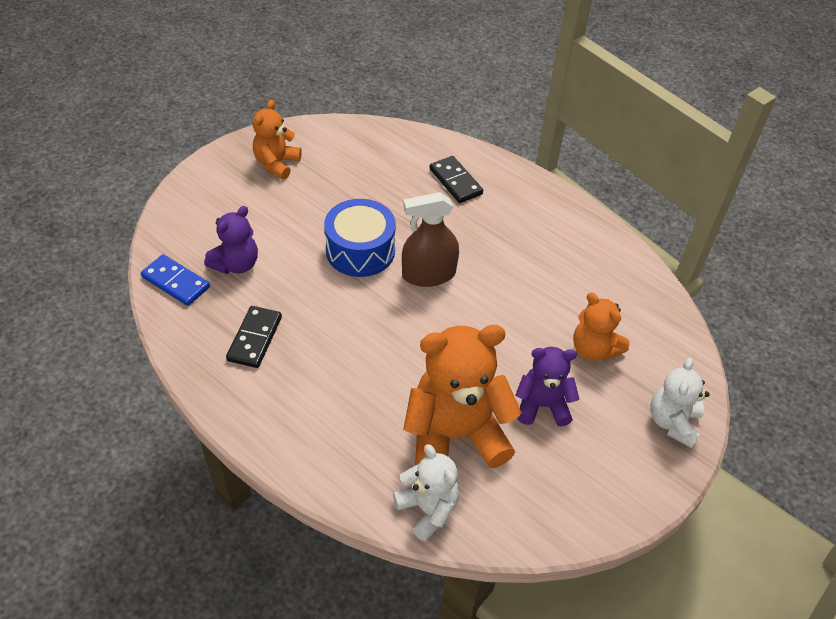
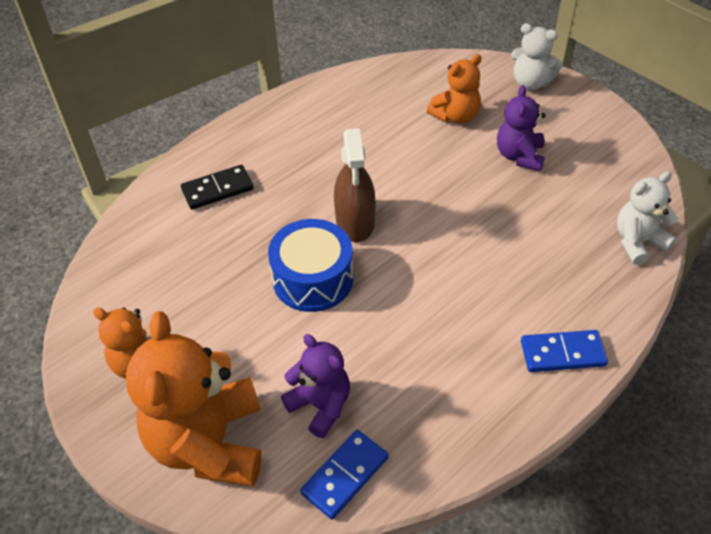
camera: 80 degrees left, 0 degrees up
black domino [226,306,282,368] -> none
orange teddy bear [403,325,522,468] -> orange teddy bear moved to [126,311,261,486]
none -> blue domino [521,330,608,372]

